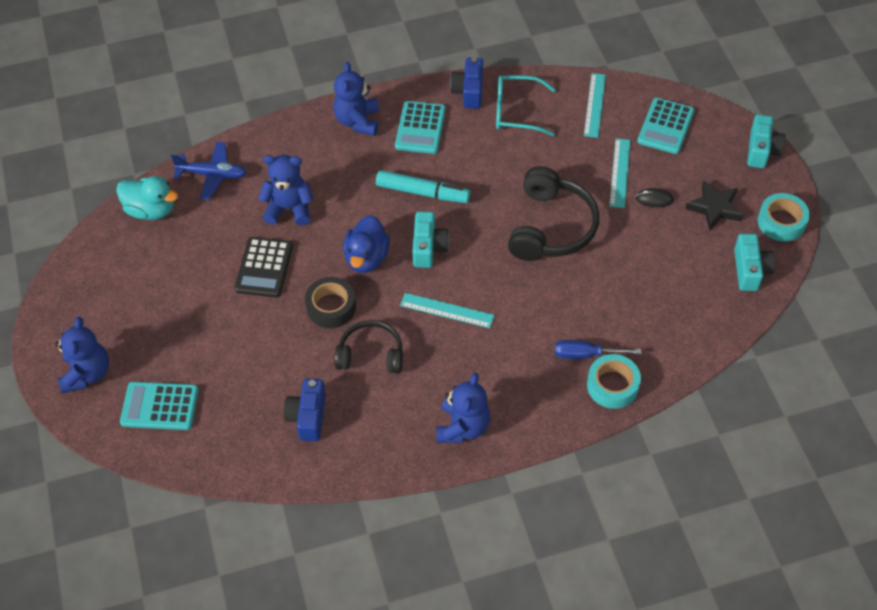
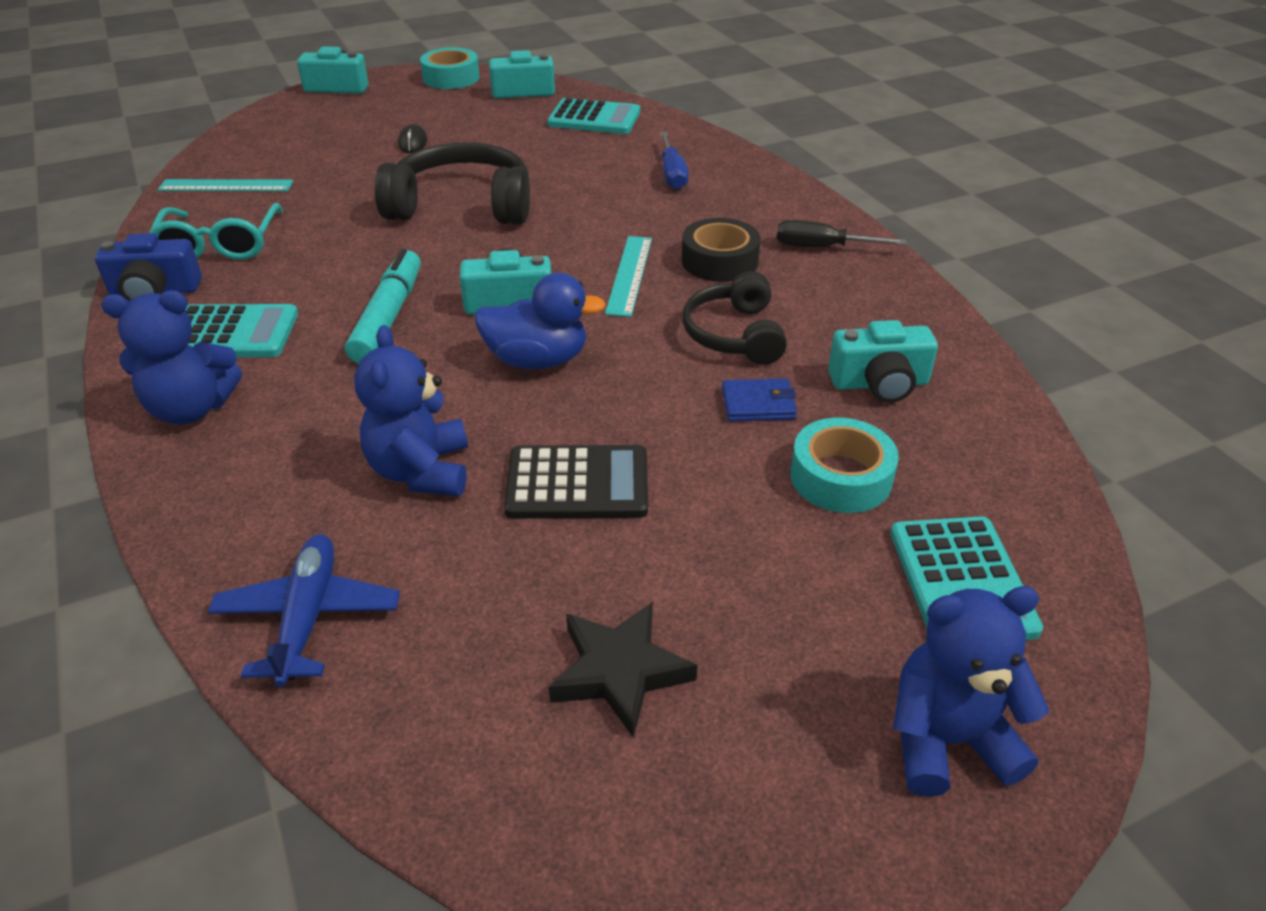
camera: 100 degrees left, 15 degrees down
turquoise duck [116,176,178,220] -> none
blue camera [284,379,326,441] -> turquoise camera [828,320,938,403]
black tape [305,277,356,328] -> black tape moved to [682,218,761,282]
blue teddy bear [436,373,490,443] -> black screwdriver [777,220,907,247]
turquoise tape [587,354,641,409] -> turquoise tape moved to [790,418,899,513]
turquoise ruler [609,138,630,208] -> none
turquoise calculator [637,98,694,154] -> turquoise calculator moved to [547,98,640,134]
black star [685,180,743,230] -> black star moved to [549,602,698,738]
none -> blue wallet [722,378,797,422]

